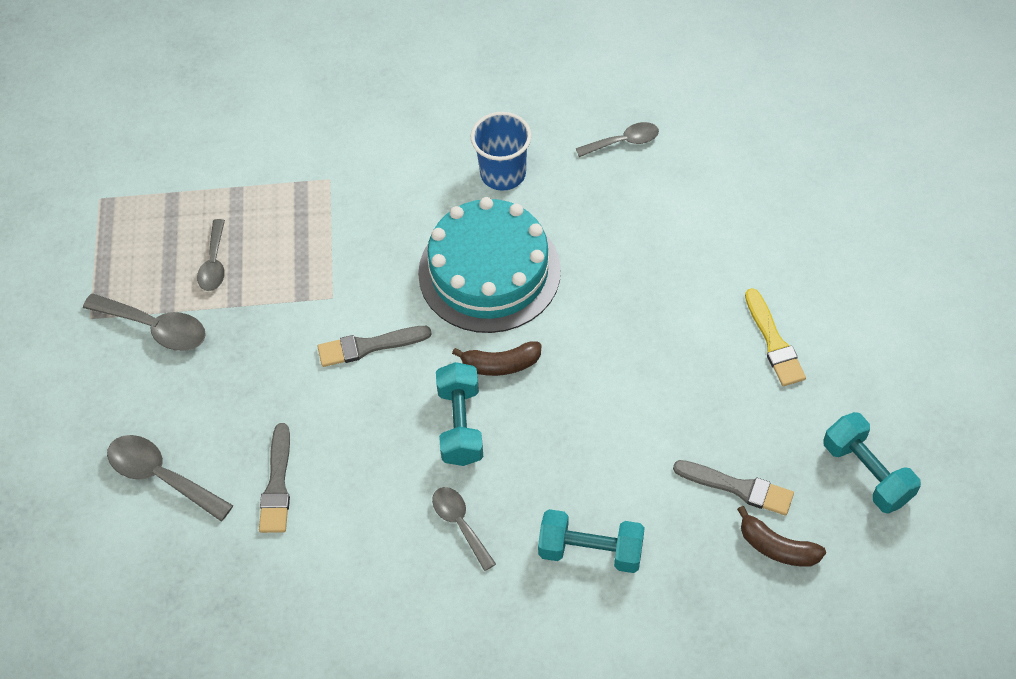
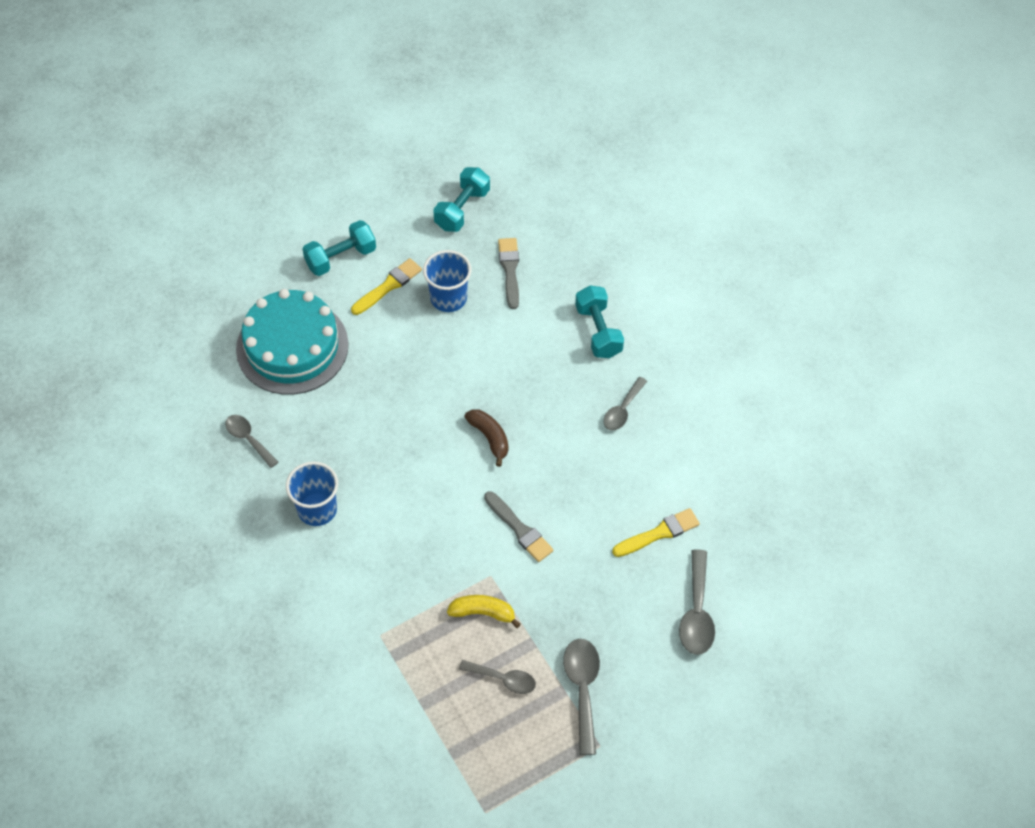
camera: 120 degrees left, 0 degrees up
grey spoon [197,219,225,291] -> grey spoon turned 45 degrees clockwise [459,660,536,694]
grey brush [259,423,290,533] -> yellow brush [612,508,700,557]
turquoise cake [418,197,561,333] -> turquoise cake moved to [236,289,349,395]
turquoise dumbbell [436,362,483,466] -> turquoise dumbbell moved to [303,220,376,276]
brown banana [737,506,826,567] -> none
none -> blue cup [423,250,471,312]
none -> yellow banana [447,595,521,628]

